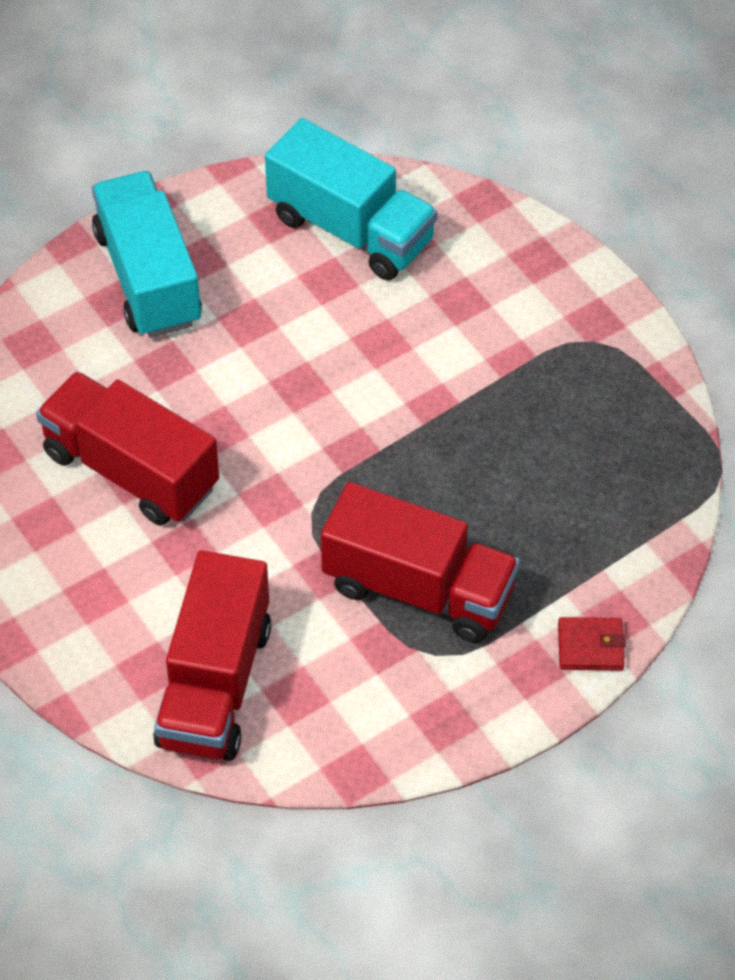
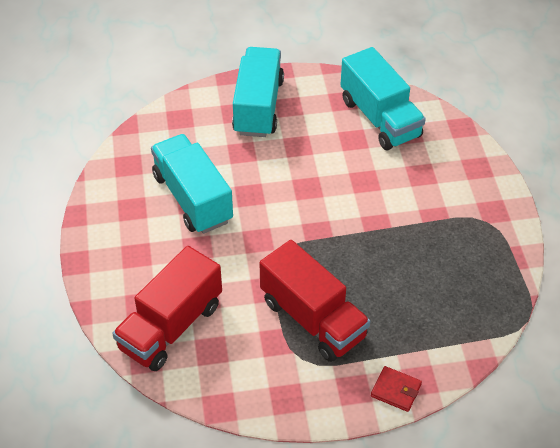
camera: 25 degrees right, 5 degrees down
red truck [36,371,219,526] -> turquoise truck [151,134,233,234]

